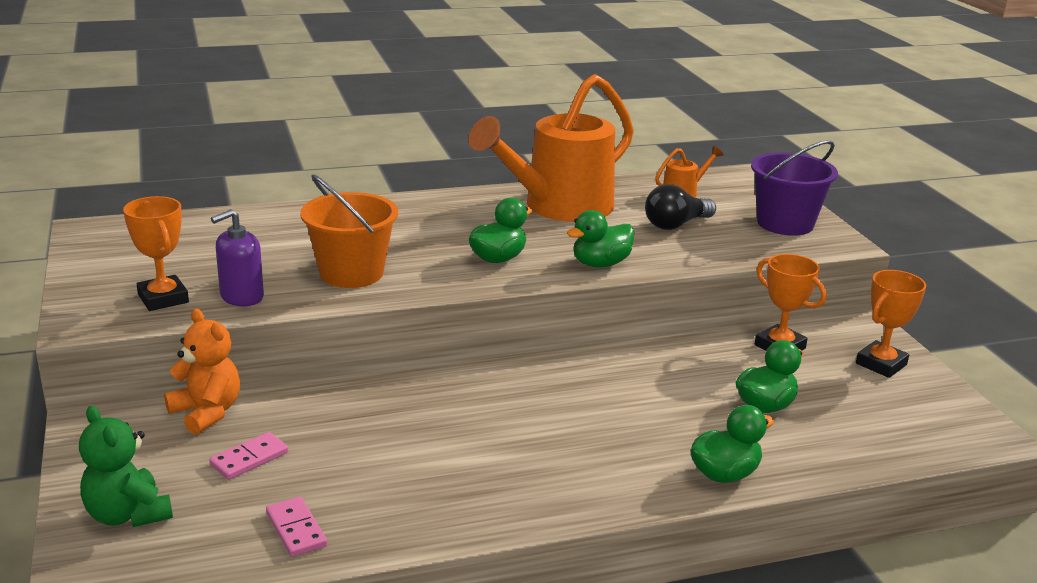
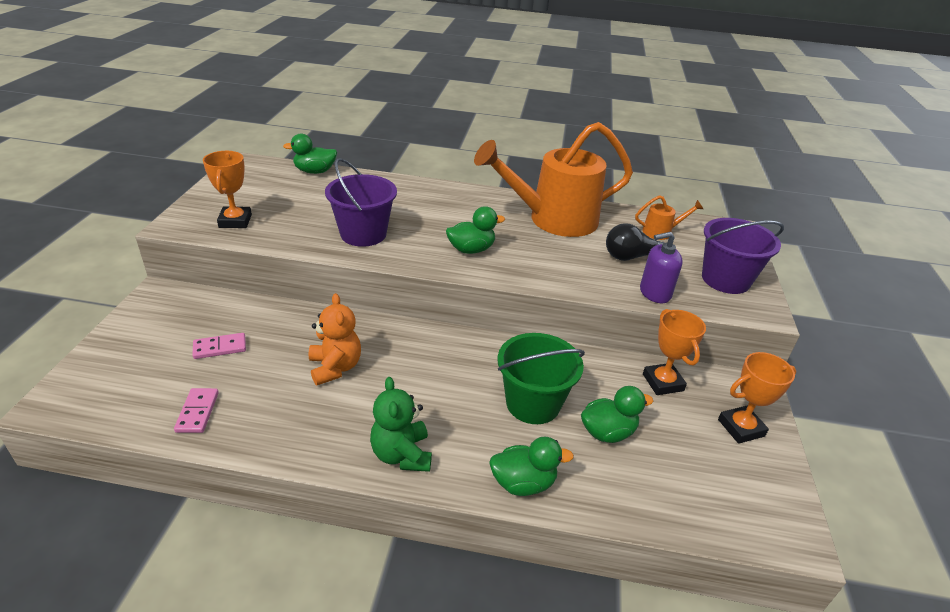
camera: 25 degrees right, 10 degrees up
green teddy bear [79,406,173,527] -> green teddy bear moved to [370,377,432,472]
orange teddy bear [164,309,240,435] -> orange teddy bear moved to [309,293,361,385]
purple soap dispenser [211,209,264,306] -> purple soap dispenser moved to [640,232,683,303]
orange bucket [300,175,398,288] -> purple bucket [325,158,397,247]
green duck [567,210,634,268] -> green duck moved to [283,134,337,174]
none -> green bucket [498,333,585,424]

